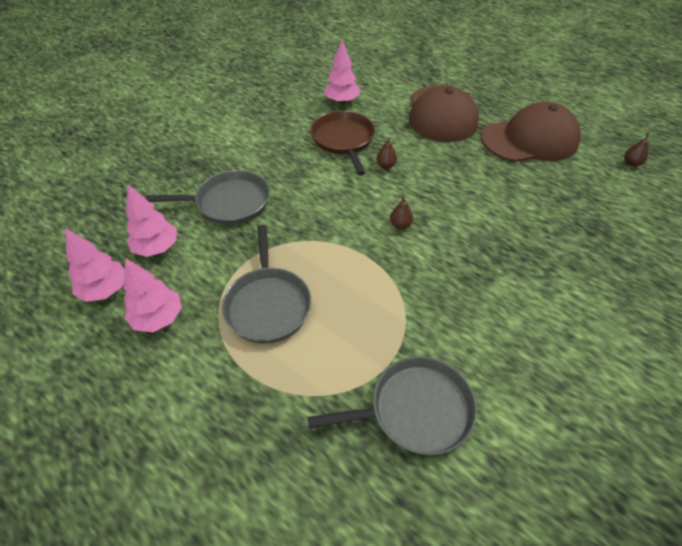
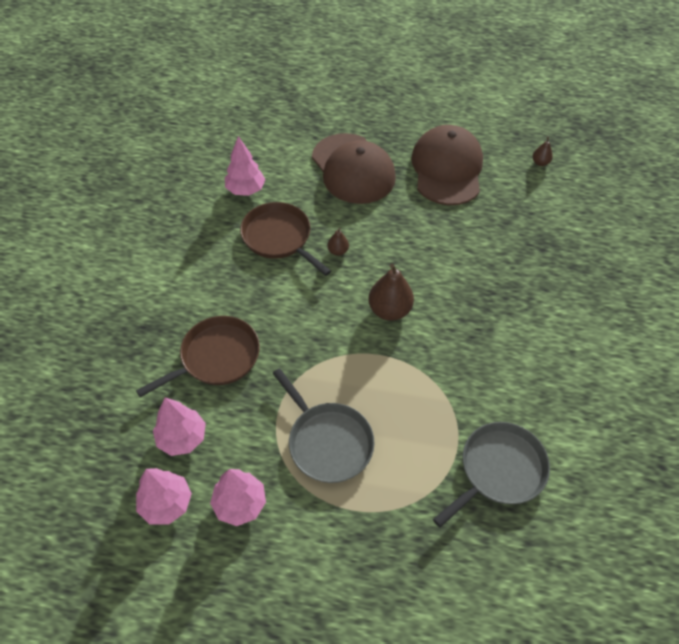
camera: 30 degrees left, 5 degrees up
grey pan [145,170,270,225] -> brown pan [136,316,260,397]
brown pear [390,196,413,229] -> brown pear [368,264,414,321], size x1.96
brown cap [481,102,581,162] -> brown cap turned 45 degrees counterclockwise [411,125,483,205]

